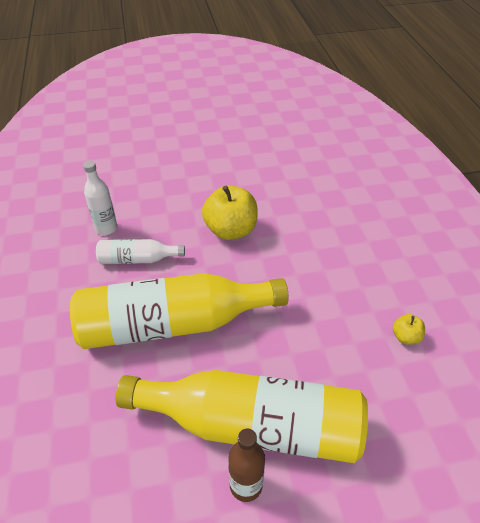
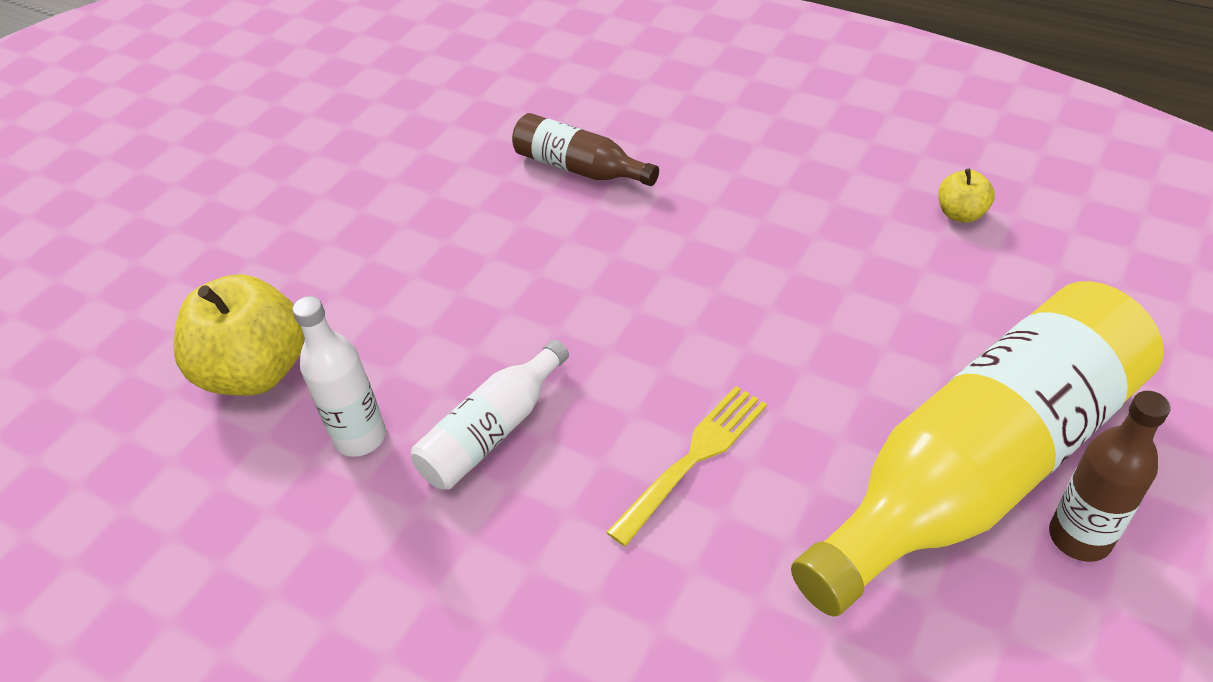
camera: 45 degrees left, 0 degrees up
yellow bottle [70,273,289,349] -> yellow fork [606,386,767,546]
yellow apple [202,185,258,240] -> yellow apple moved to [174,274,305,396]
none -> brown bottle [512,113,659,186]

